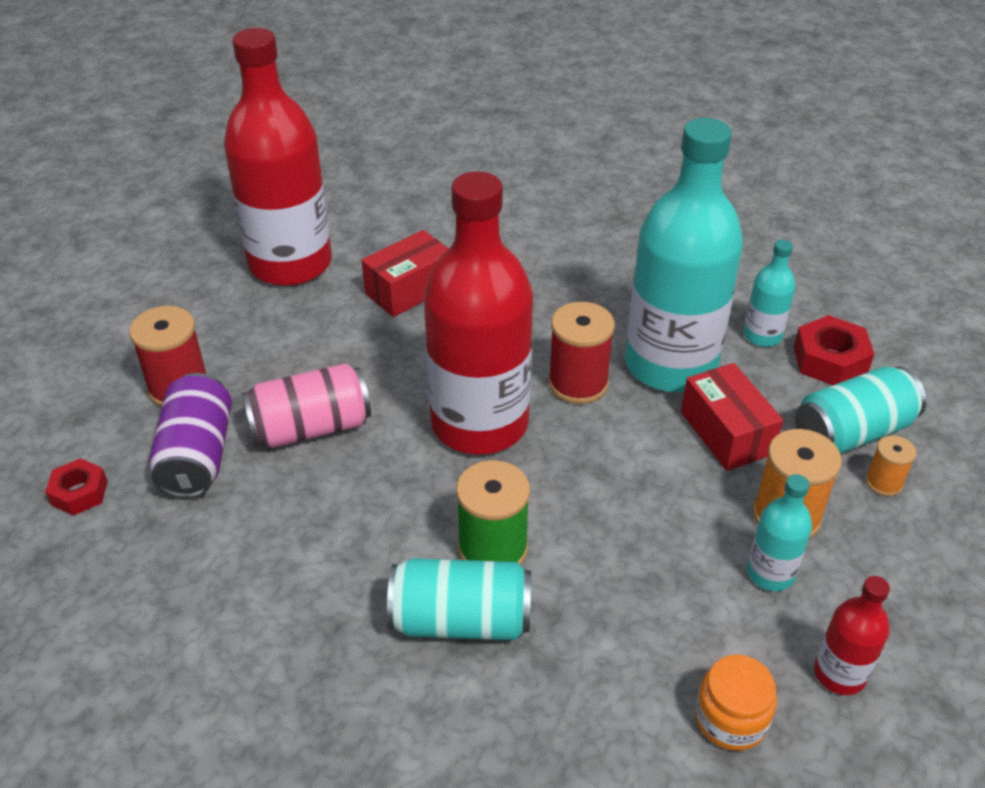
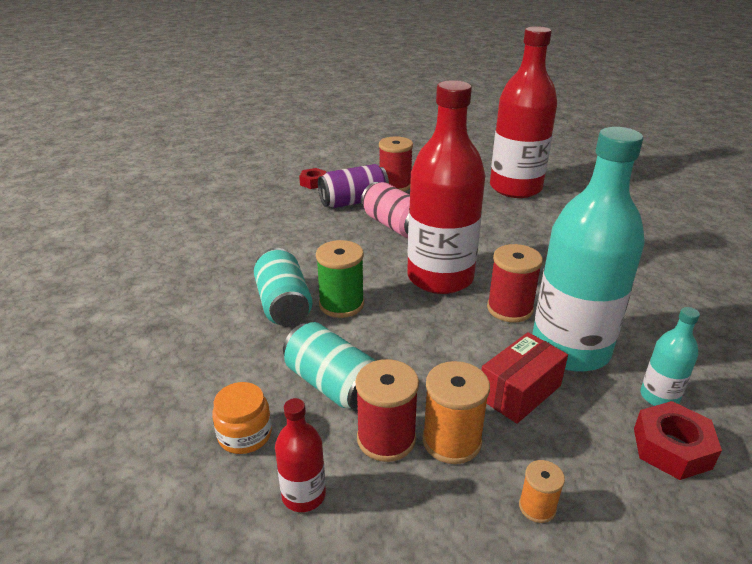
camera: 70 degrees right, 10 degrees down
red box [361,230,449,317] -> none
turquoise bottle [747,474,812,591] -> red spool [356,359,419,462]
turquoise can [795,367,926,454] -> turquoise can moved to [283,322,375,412]

